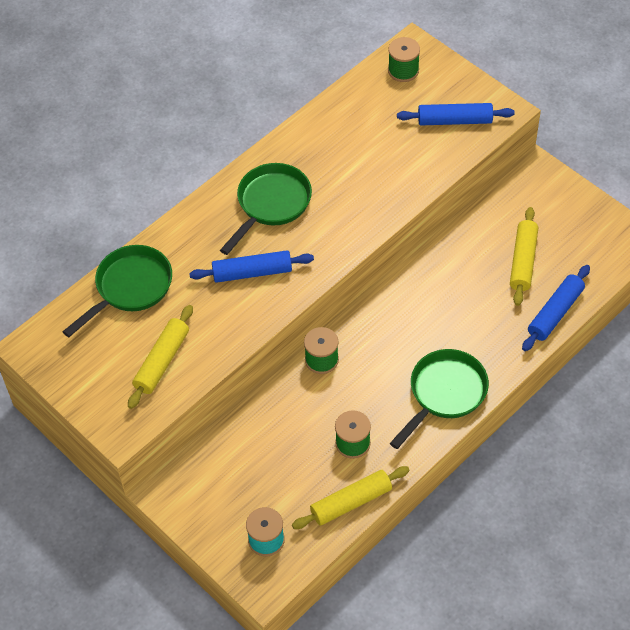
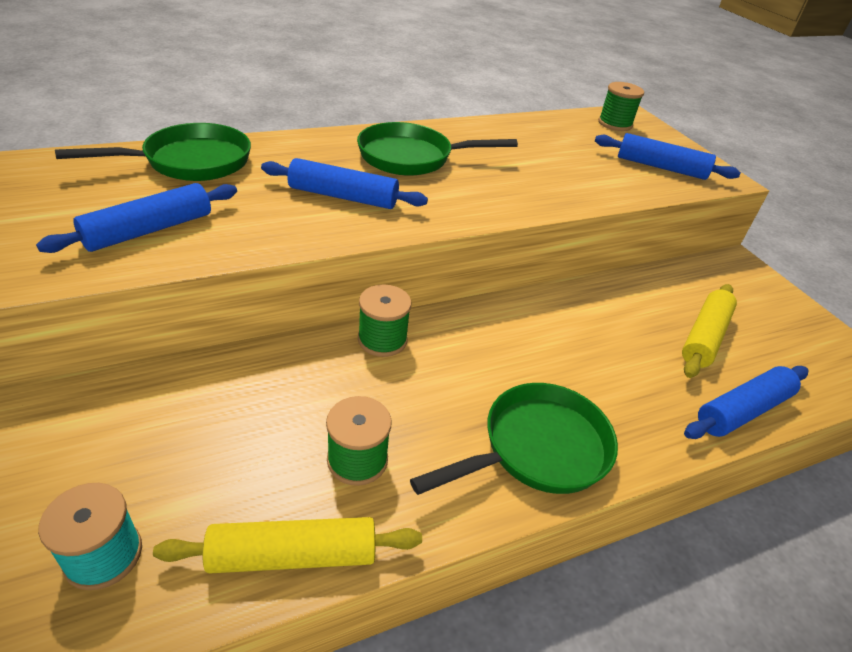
camera: 15 degrees right, 15 degrees down
yellow rolling pin [128,305,193,409] -> blue rolling pin [36,183,237,253]
green pan [220,163,312,255] -> green pan turned 150 degrees counterclockwise [357,122,518,176]

